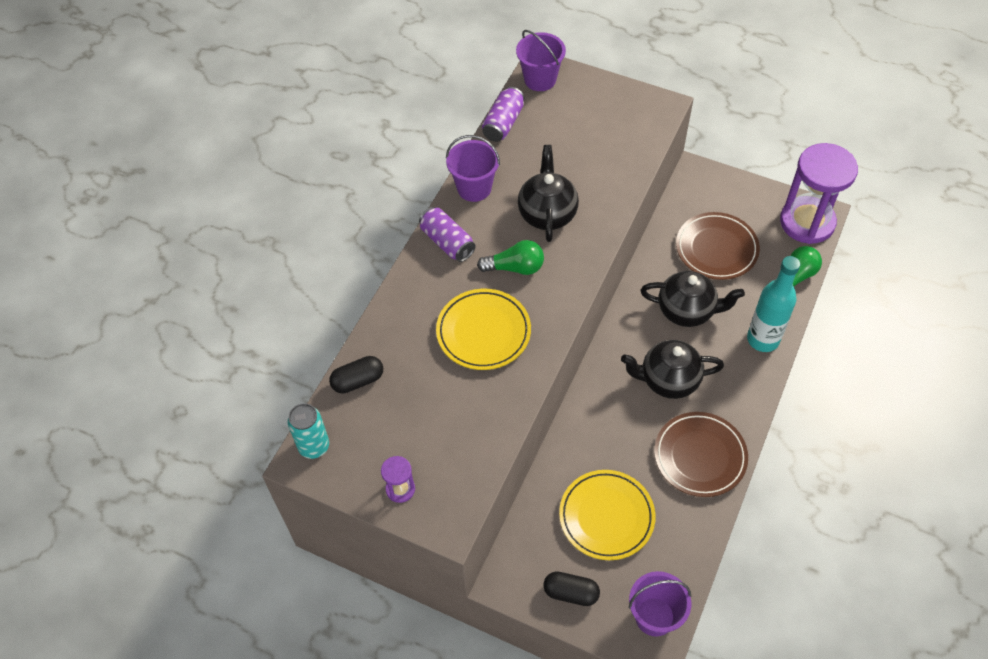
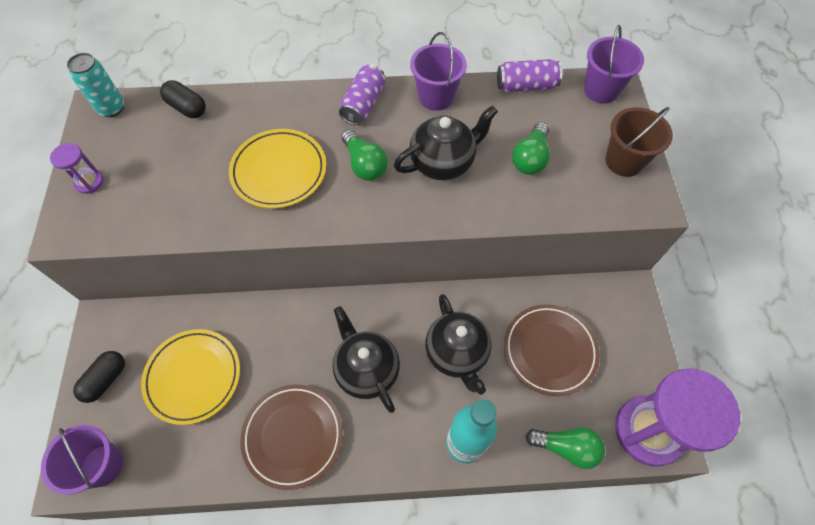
camera: 60 degrees right, 5 degrees up
black capsule [543,571,600,606] -> black capsule turned 45 degrees clockwise [73,351,125,403]
none -> green light bulb [512,122,550,175]
none -> brown bucket [605,107,673,177]

